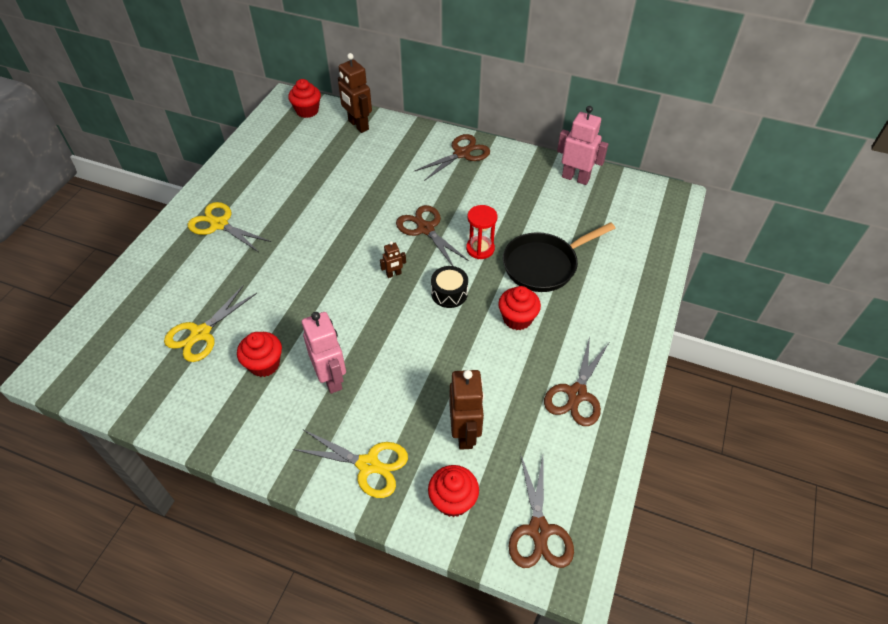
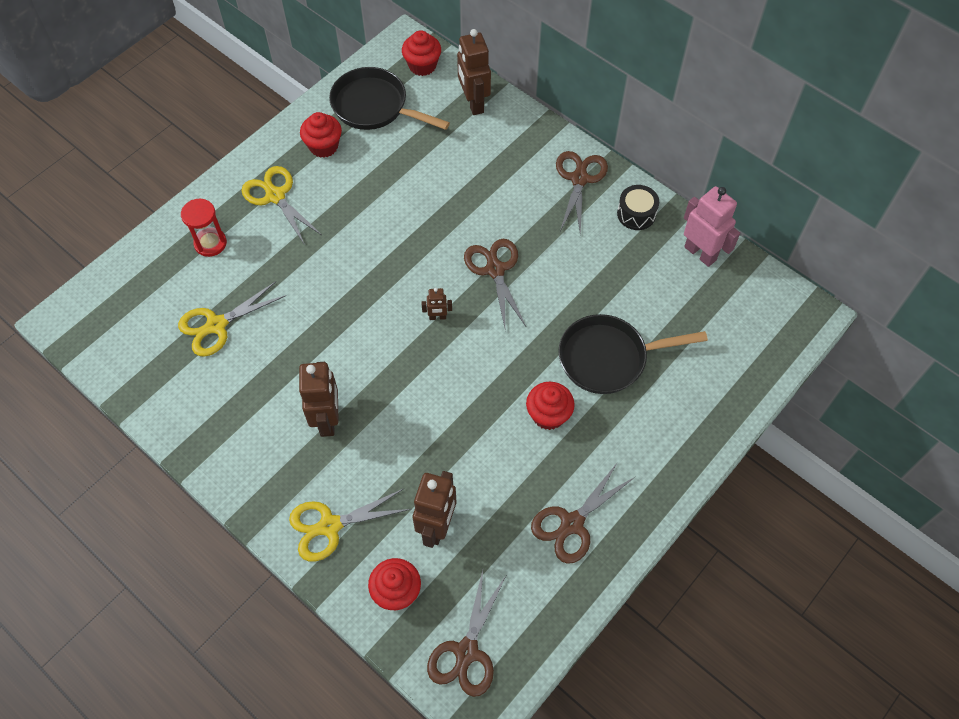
camera: 20 degrees right, 10 degrees up
red cupcake [237,332,282,377] -> red cupcake moved to [300,112,342,158]
yellow scissors [293,430,408,498] -> yellow scissors turned 120 degrees clockwise [289,489,411,561]
pink robot [302,312,346,394] -> brown robot [299,362,339,437]
brown scissors [415,134,490,181] -> brown scissors turned 60 degrees counterclockwise [556,151,608,235]
black drum [431,266,468,308] -> black drum moved to [617,185,659,230]
red hourglass [466,205,497,259] -> red hourglass moved to [181,199,227,257]
none -> black pan [329,67,450,130]

